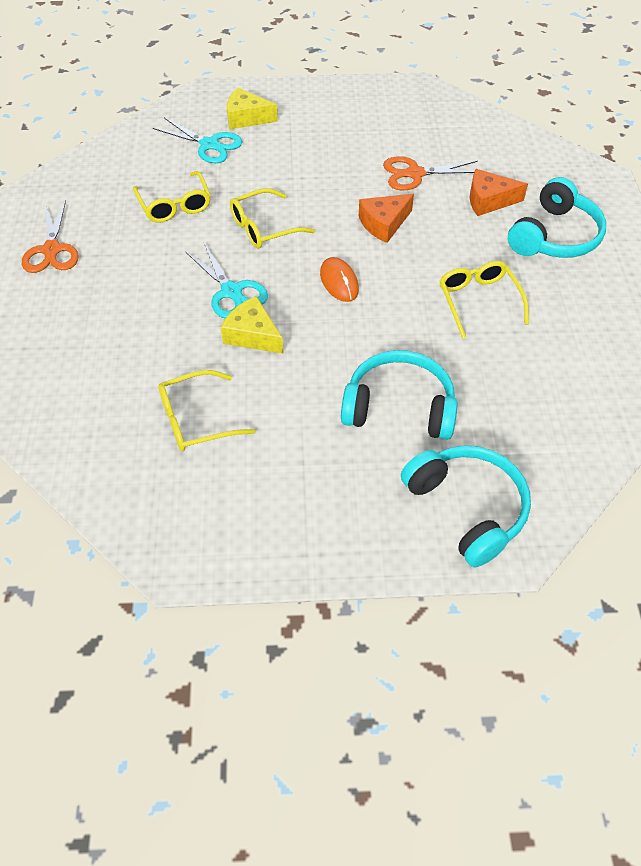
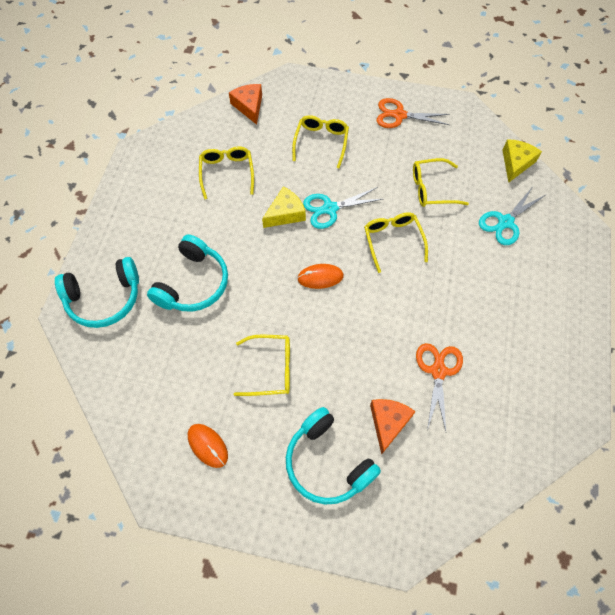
camera: 105 degrees right, 10 degrees up
yellow cheese [227,88,278,129] -> yellow cheese moved to [502,139,542,183]
orange cheese [359,194,414,243] -> orange cheese moved to [229,84,262,125]
none -> orange mouse [188,424,228,468]
none -> yellow glasses [292,115,349,168]

